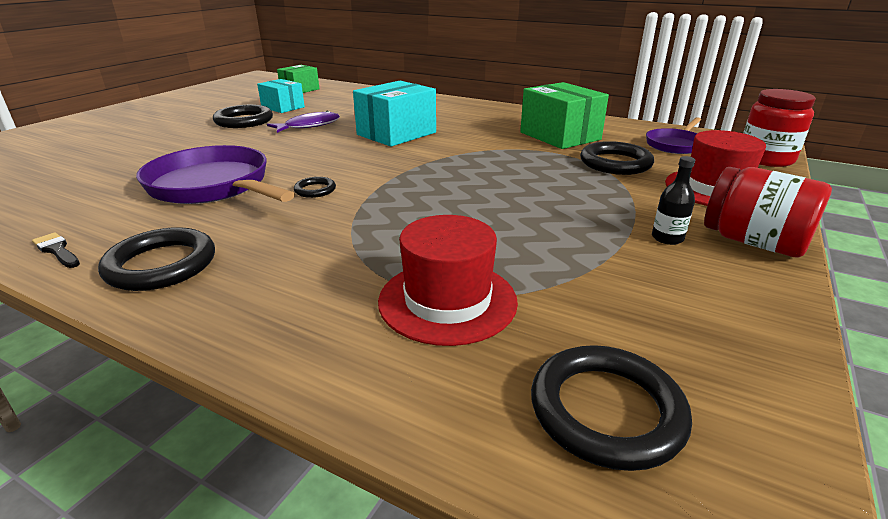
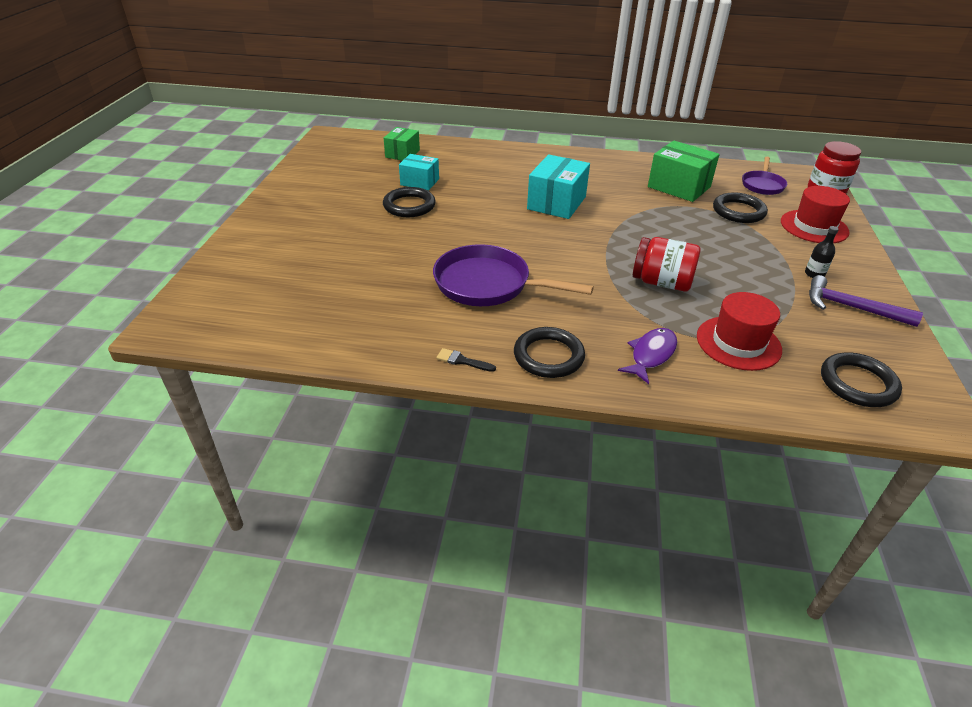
camera: 20 degrees left, 10 degrees up
purple fish [267,111,340,133] -> purple fish moved to [618,328,677,384]
black ring [294,177,336,198] -> none
red jar [704,167,832,258] -> red jar moved to [633,237,701,292]
none -> purple hammer [809,275,923,327]

